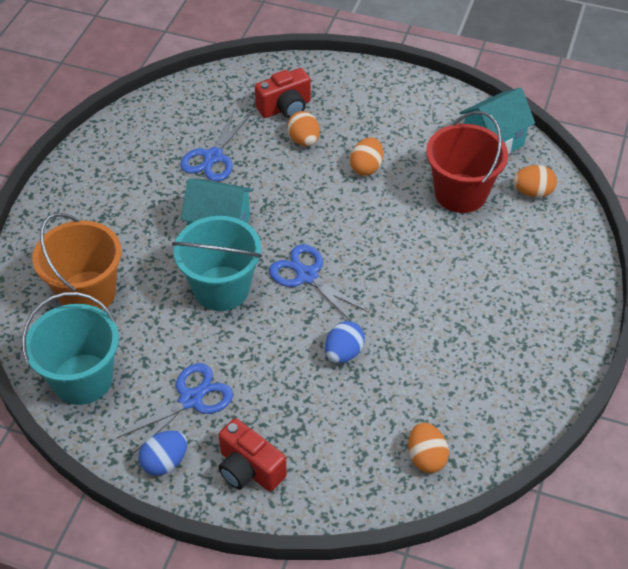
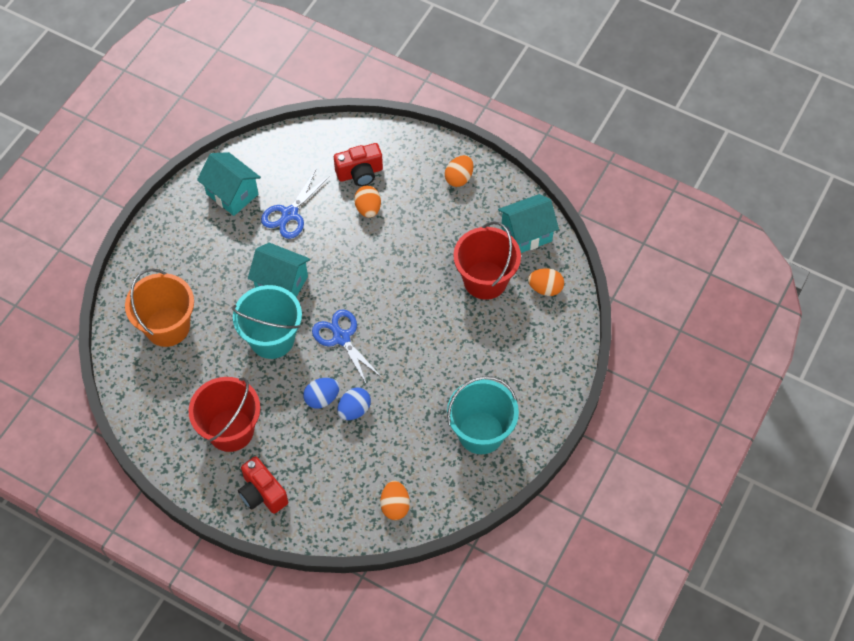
camera: 10 degrees right, 10 degrees up
turquoise bucket [22,292,119,405] -> turquoise bucket moved to [447,376,519,454]
blue scissors [117,363,233,455] -> red bucket [188,377,261,452]
blue egg [138,431,187,476] -> blue egg moved to [303,378,340,409]
orange egg [350,137,383,176] -> orange egg moved to [445,155,473,187]
none -> turquoise house [197,152,261,216]

